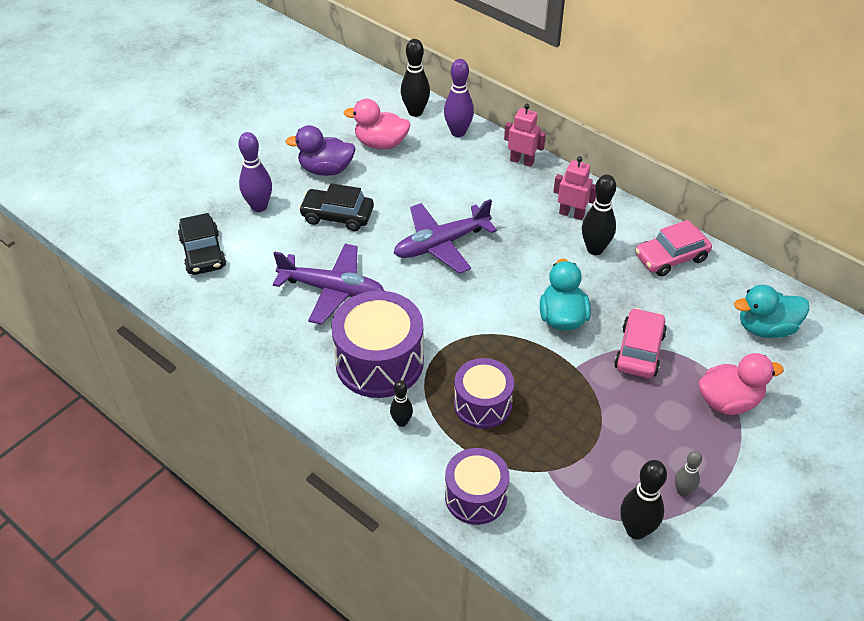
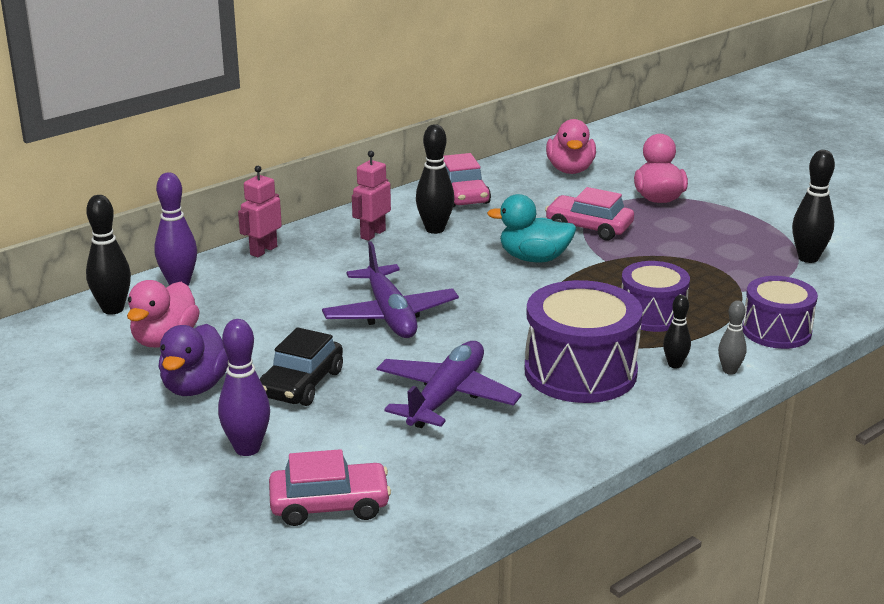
camera: 80 degrees left, 20 degrees down
black car [178,213,226,275] -> pink car [269,449,391,526]
grey bowling pin [675,450,702,496] -> grey bowling pin moved to [718,300,747,375]
turquoise duck [734,285,809,338] -> pink duck [546,119,596,174]

